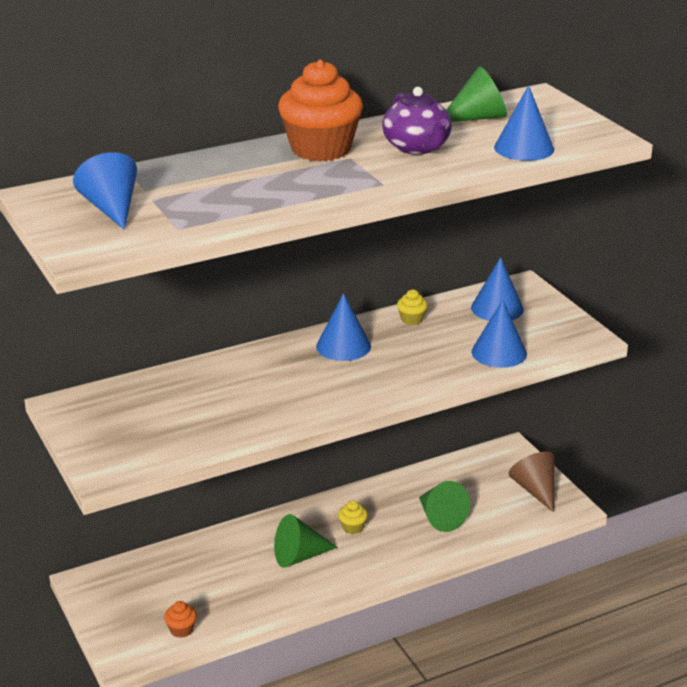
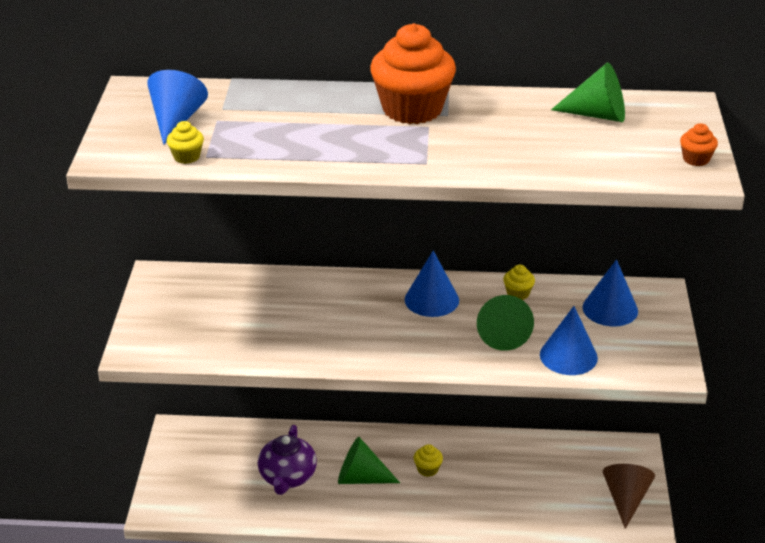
camera: 30 degrees right, 5 degrees up
orange cupcake [164,601,197,638] -> orange cupcake moved to [680,123,718,166]
purple teapot [382,87,452,155] -> purple teapot moved to [258,425,317,495]
green cone [419,481,470,532] -> green cone moved to [477,295,534,351]
blue cone [494,85,554,161] -> none
none -> yellow cupcake [167,121,204,164]

